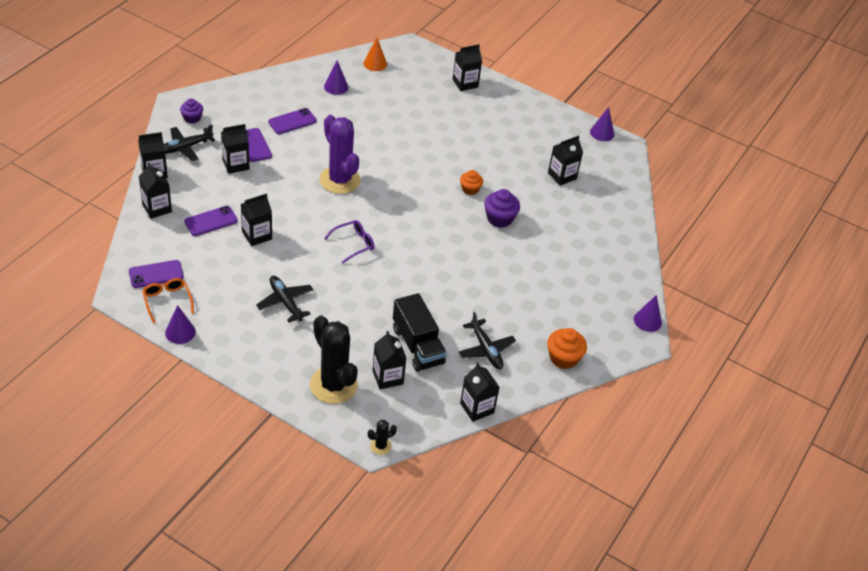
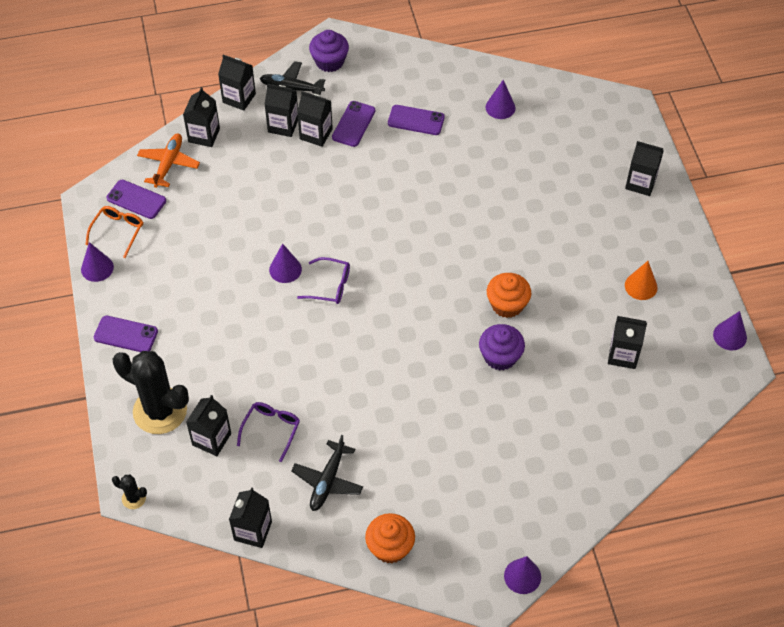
camera: 50 degrees right, 10 degrees up
purple cupcake [180,99,203,124] -> purple cupcake [309,30,349,72], size x1.50
purple phone [184,206,238,236] -> purple phone moved to [94,316,158,352]
black carton [241,193,272,246] -> black carton moved to [264,84,298,137]
black plane [256,276,314,322] -> none
black cactus [310,315,358,404] -> black cactus turned 75 degrees counterclockwise [113,351,189,434]
purple cactus [319,115,361,194] -> none
orange cone [363,38,387,71] -> orange cone moved to [625,261,658,300]
black truck [393,293,447,372] -> purple glasses [237,402,300,462]
orange cupcake [460,170,483,195] -> orange cupcake [487,273,531,318], size x1.50
none -> orange plane [137,134,200,188]
none -> purple cone [269,243,302,283]

